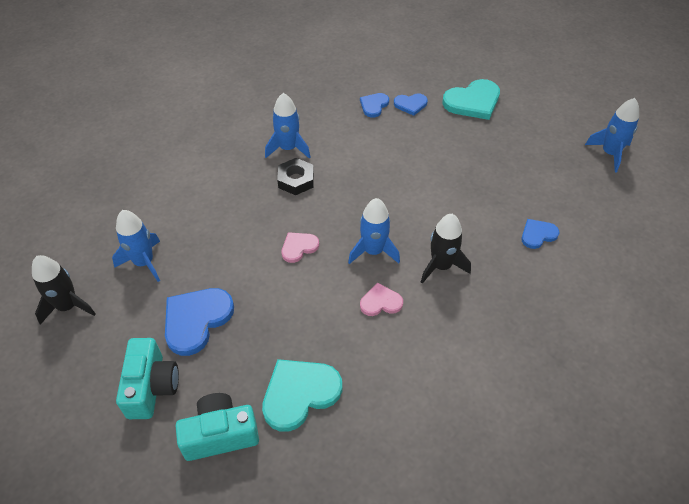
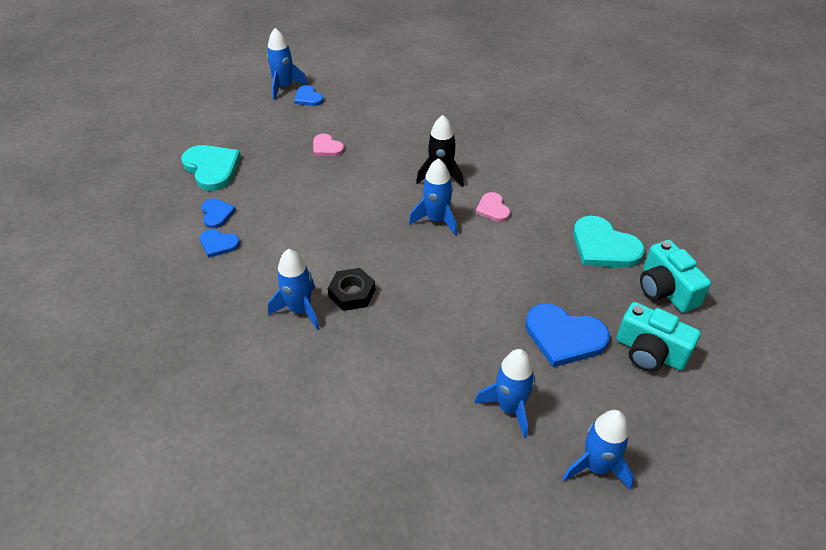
camera: 100 degrees left, 5 degrees down
black rocket [32,255,96,325] -> blue rocket [563,410,634,490]
turquoise camera [116,338,179,419] -> turquoise camera turned 135 degrees counterclockwise [617,302,701,372]
pink heart [282,232,319,263] -> pink heart moved to [313,134,344,156]
blue heart [522,219,560,249] -> blue heart moved to [294,85,324,106]

